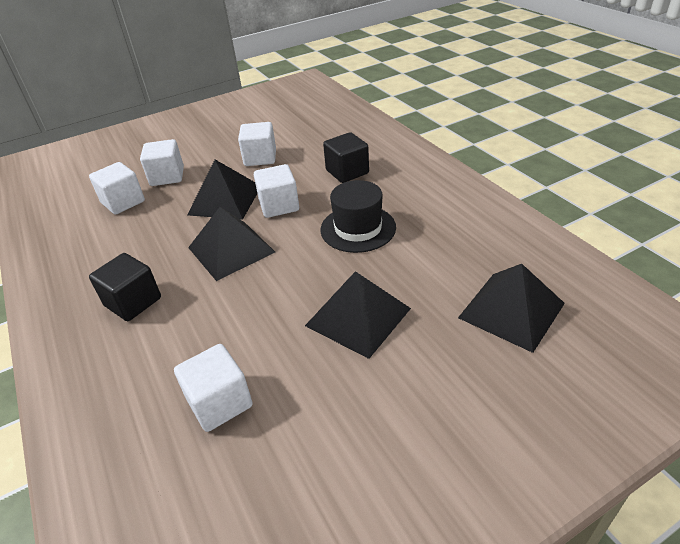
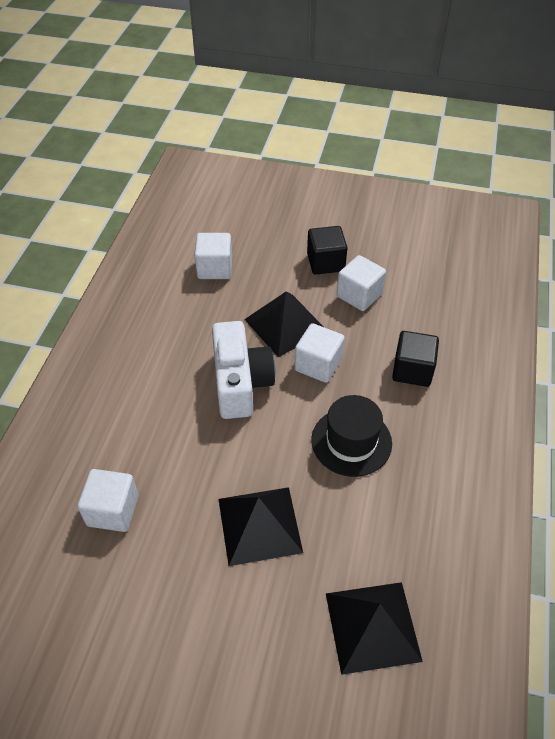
camera: 40 degrees right, 10 degrees up
black cube [89,253,161,321] -> black cube moved to [307,226,348,275]
white cube [140,139,184,186] -> none
black pyramid [188,207,275,281] -> white camera [212,321,276,419]

